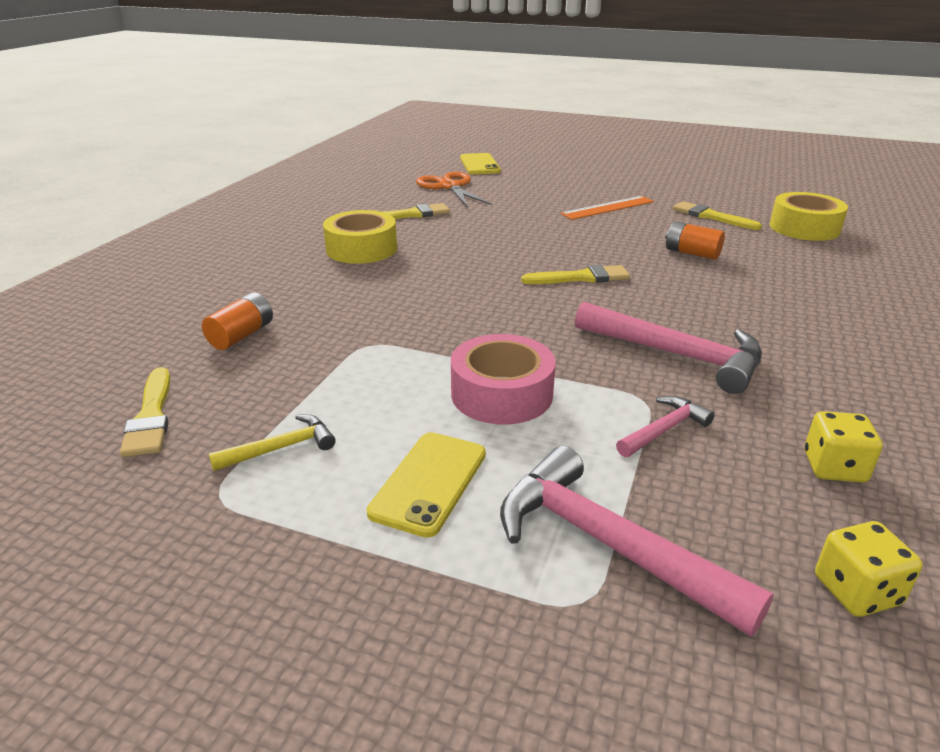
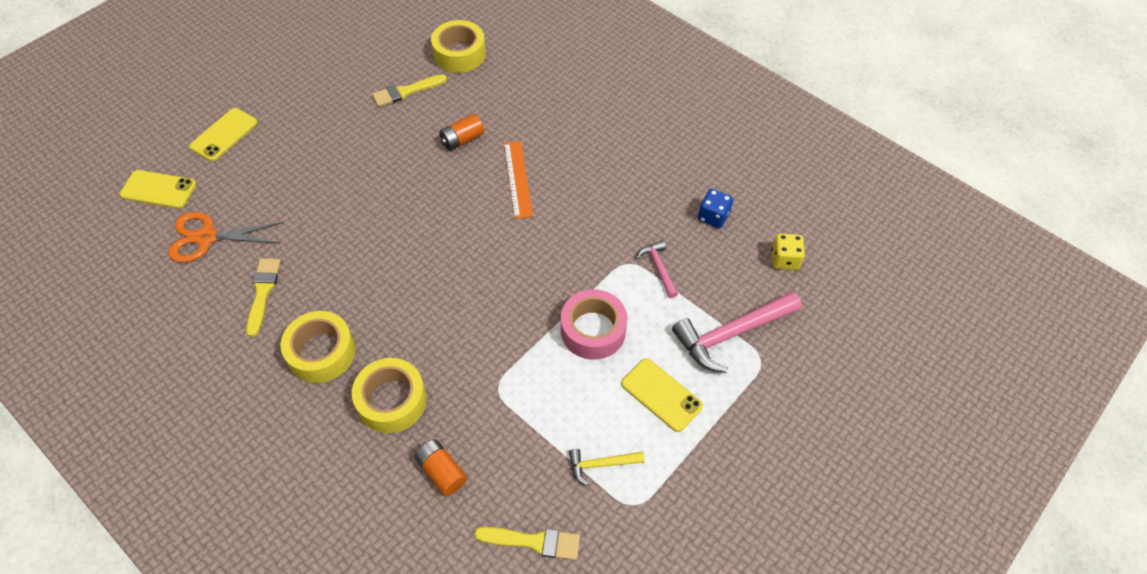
camera: 70 degrees left, 25 degrees up
yellow hammer [209,414,336,471] -> yellow hammer turned 90 degrees counterclockwise [569,449,645,486]
yellow brush [521,265,630,284] -> none
orange ruler [560,196,654,220] -> orange ruler moved to [504,141,533,219]
pink hammer [575,302,762,394] -> none
yellow dice [805,411,883,483] -> blue dice [698,189,733,228]
none -> yellow phone [189,108,258,161]
none -> yellow tape [352,358,427,433]

